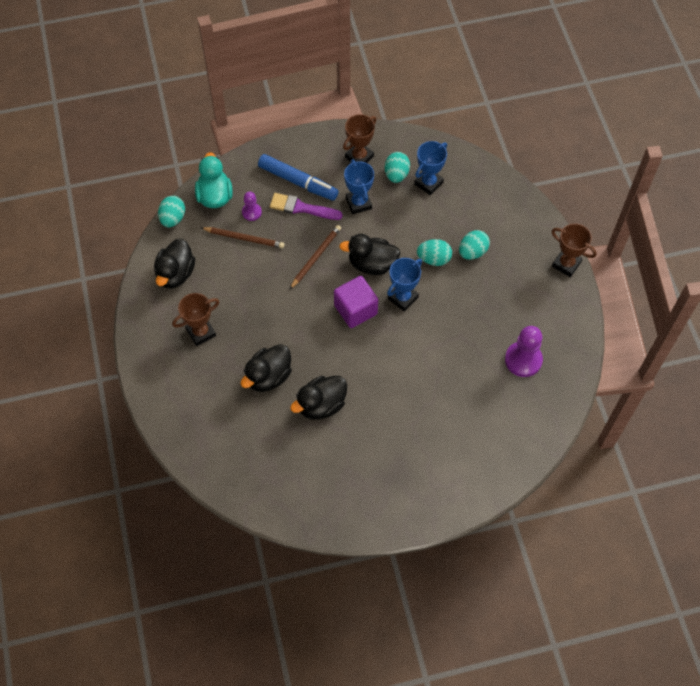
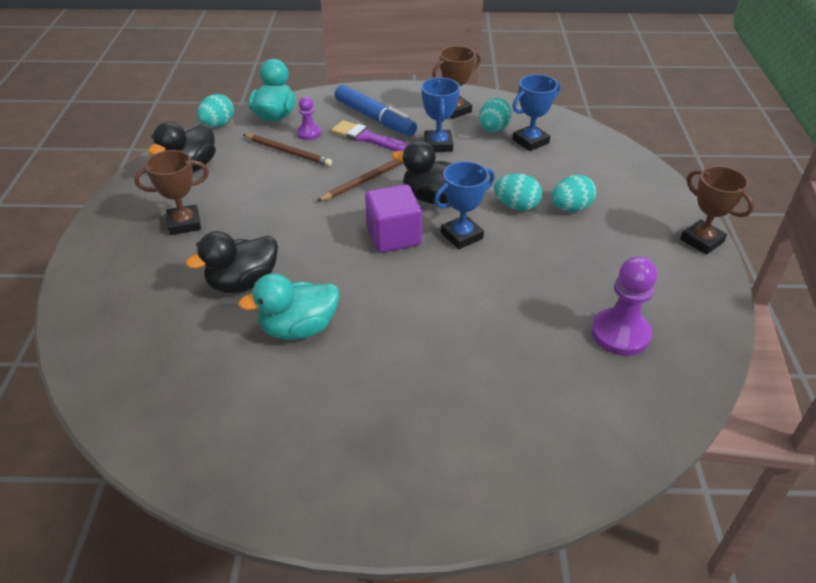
camera: 15 degrees right, 20 degrees down
black duck [290,376,347,420] -> turquoise duck [238,273,339,340]

